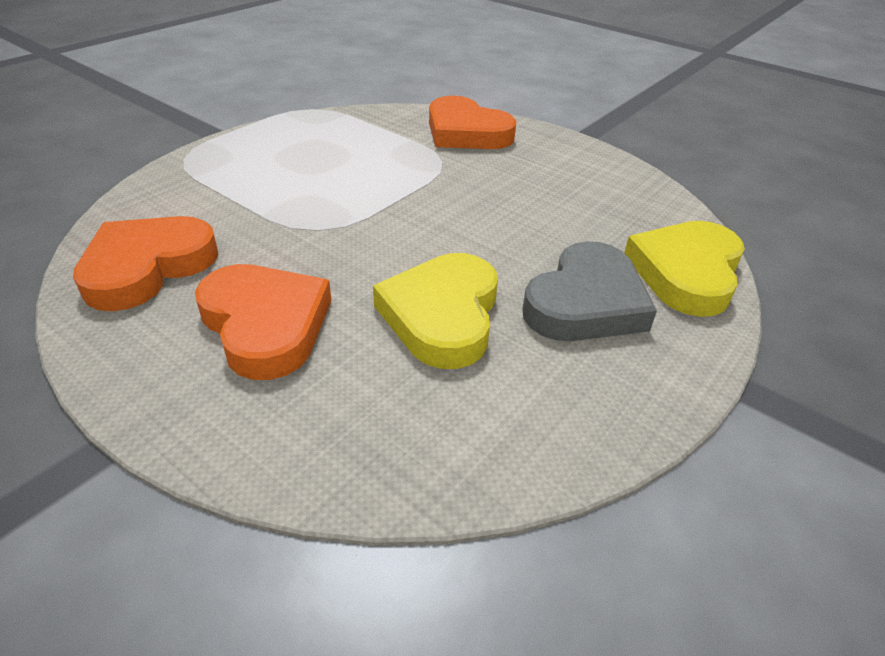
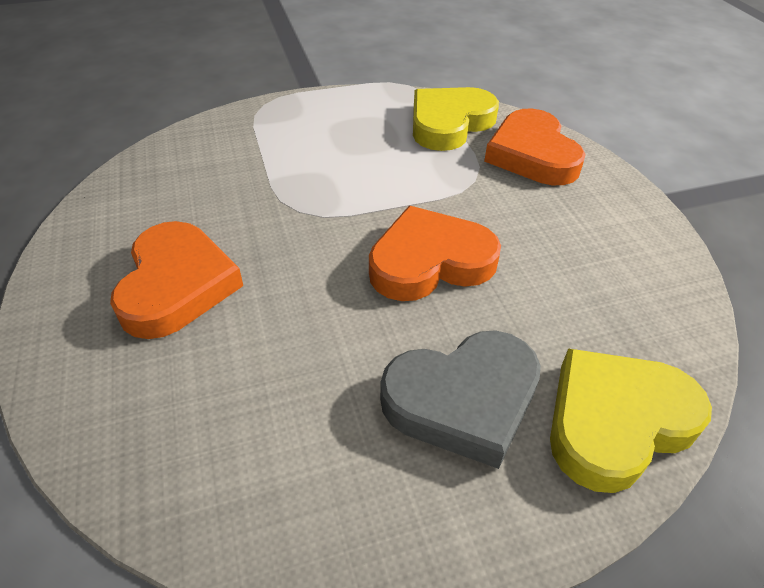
camera: 35 degrees right, 5 degrees up
orange heart [73,216,218,311] -> orange heart moved to [369,206,501,301]
yellow heart [373,253,498,369] -> yellow heart moved to [413,87,499,151]

